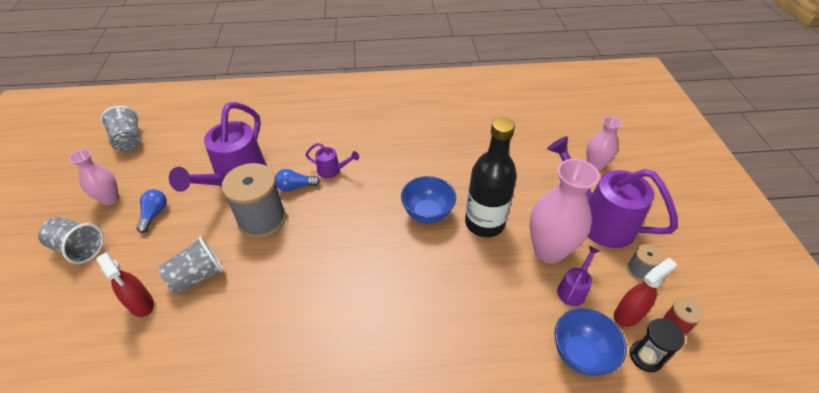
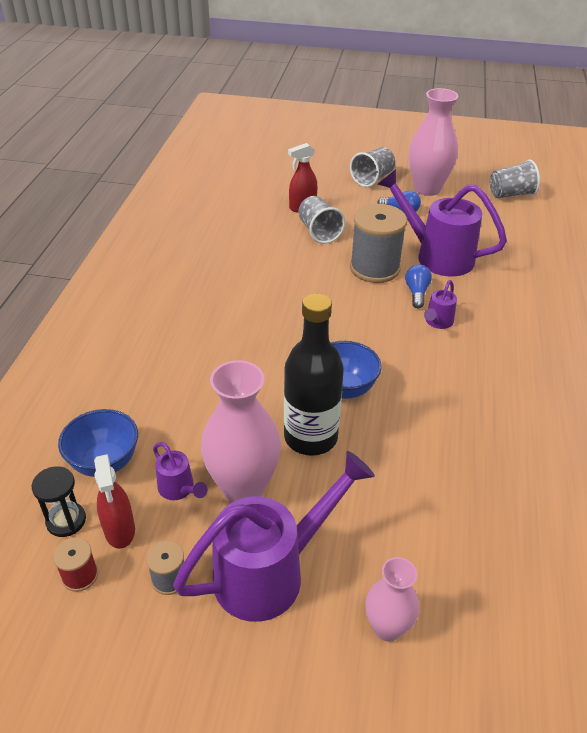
camera: 105 degrees right, 5 degrees down
pink vase [69,149,119,205] -> pink vase [409,88,459,196], size x1.71

